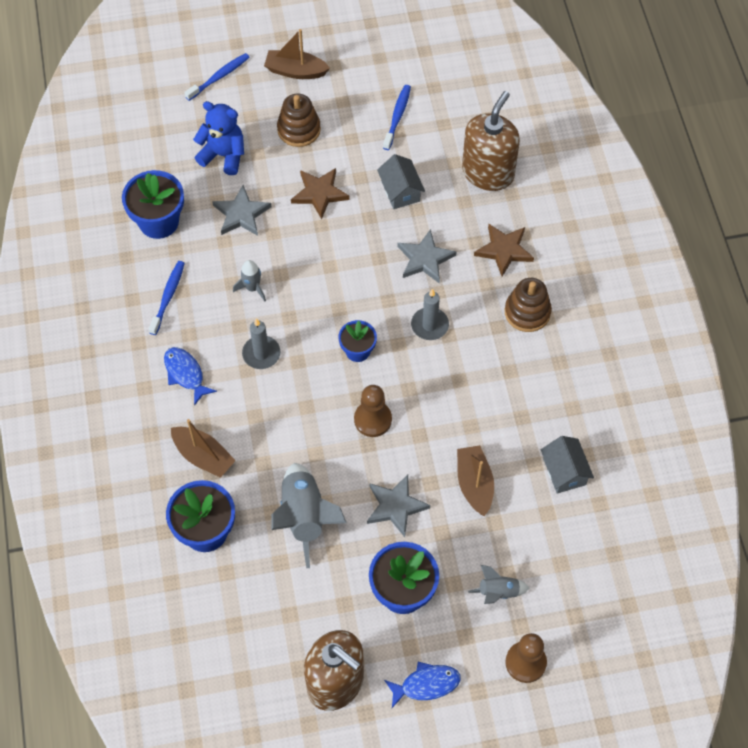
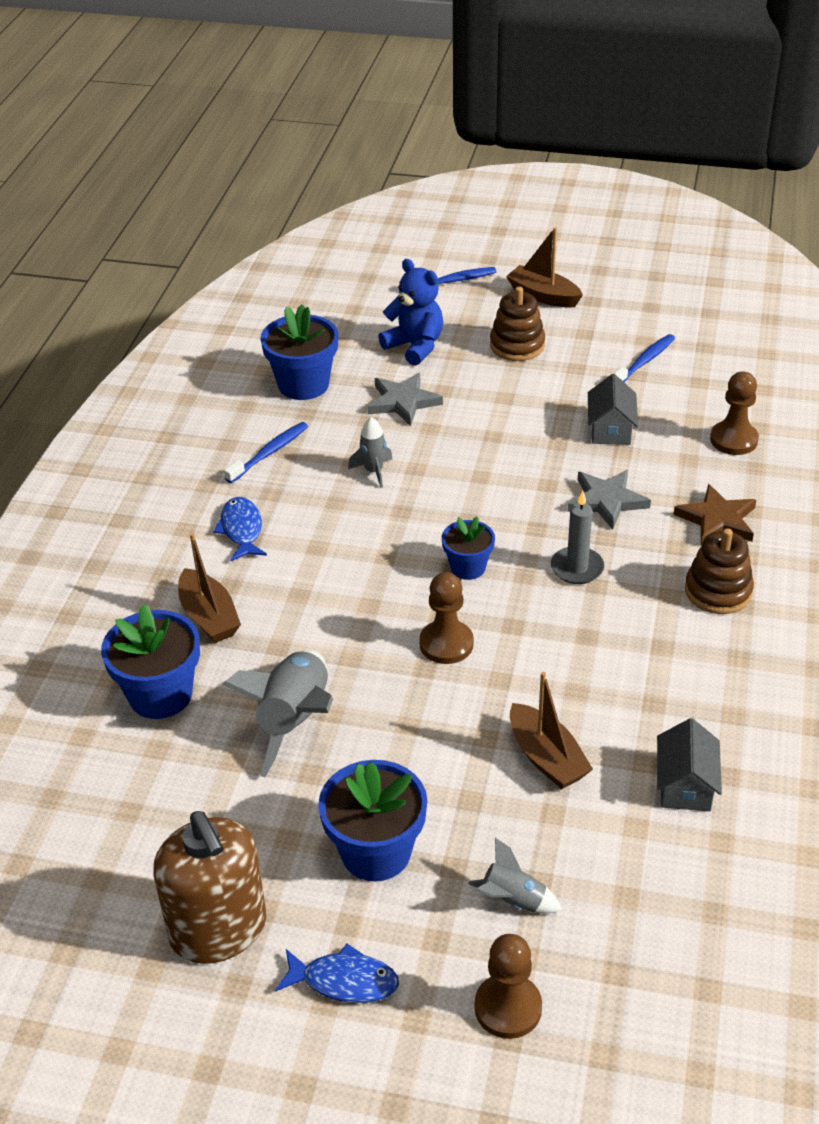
camera: 25 degrees right, 20 degrees down
grey candle [242,318,280,369] -> none
brown star [291,168,350,219] -> none
grey star [367,474,430,537] -> none
brown boat [457,445,494,516] -> brown boat turned 135 degrees clockwise [510,672,593,789]
brown soap dispenser [462,91,520,191] -> brown pawn [710,372,759,455]

